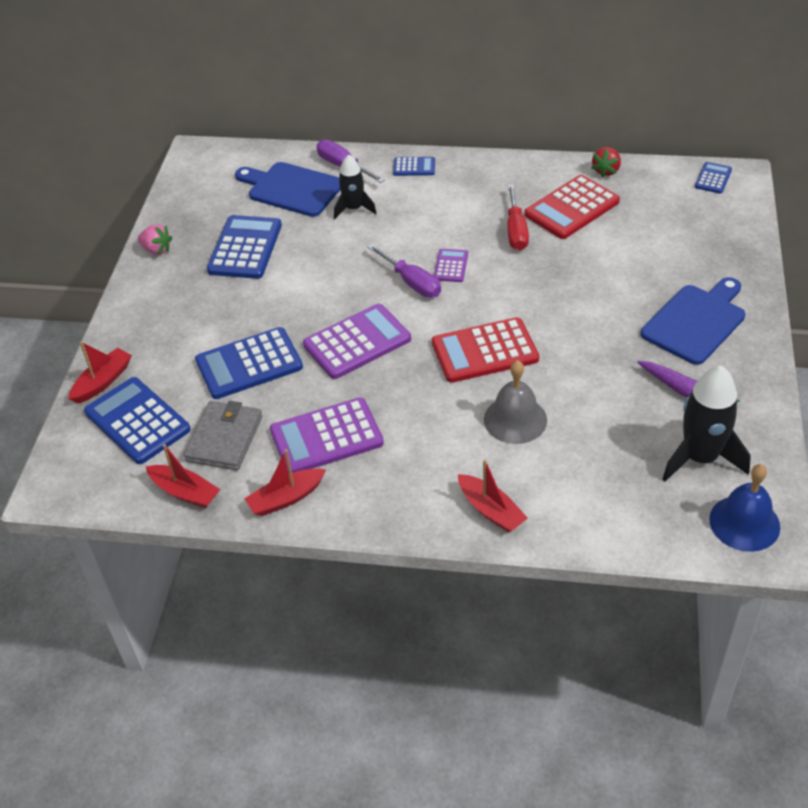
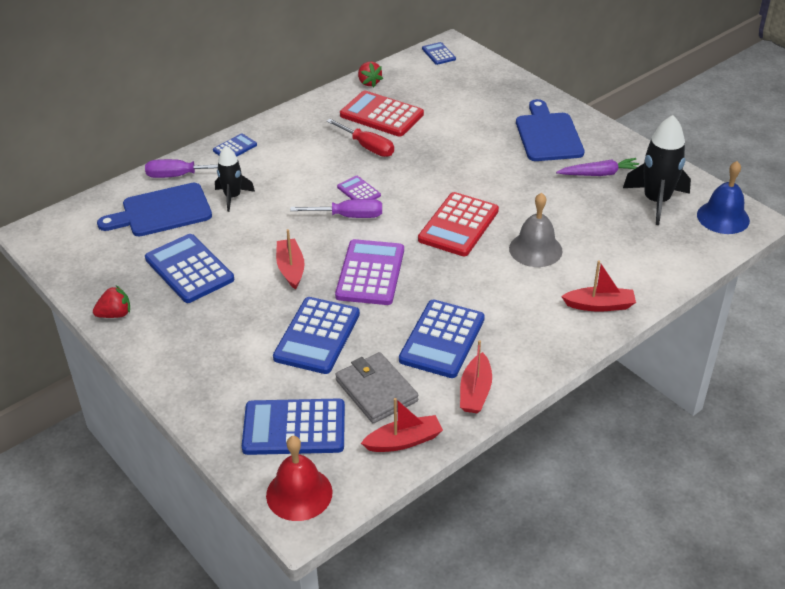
camera: 50 degrees left, 5 degrees down
red boat [68,342,132,404] -> red boat moved to [276,229,305,290]
pink strawberry [137,224,172,255] -> red strawberry [93,285,130,318]
purple calculator [270,397,384,474] -> blue calculator [399,299,485,378]
red calculator [524,175,620,239] -> red calculator turned 120 degrees clockwise [340,90,424,137]
none -> red bell [266,436,332,521]

